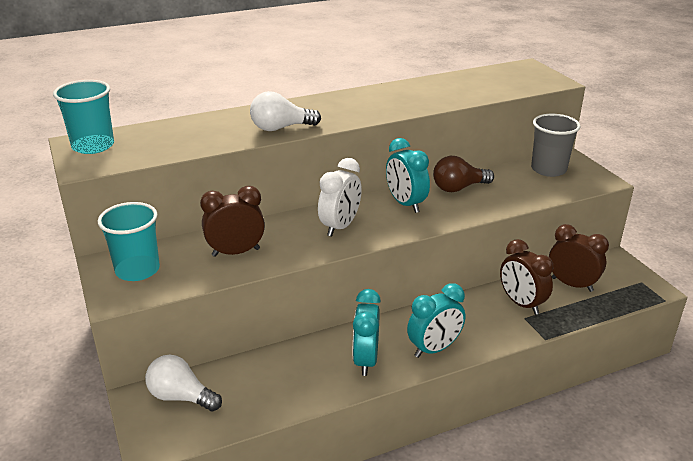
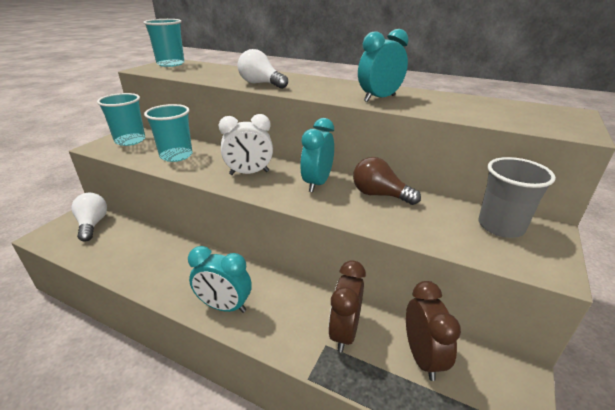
camera: 50 degrees right, 0 degrees up
brown clock [200,186,265,257] -> turquoise cup [144,104,193,162]
turquoise clock [353,289,381,376] -> turquoise clock moved to [358,29,408,102]

